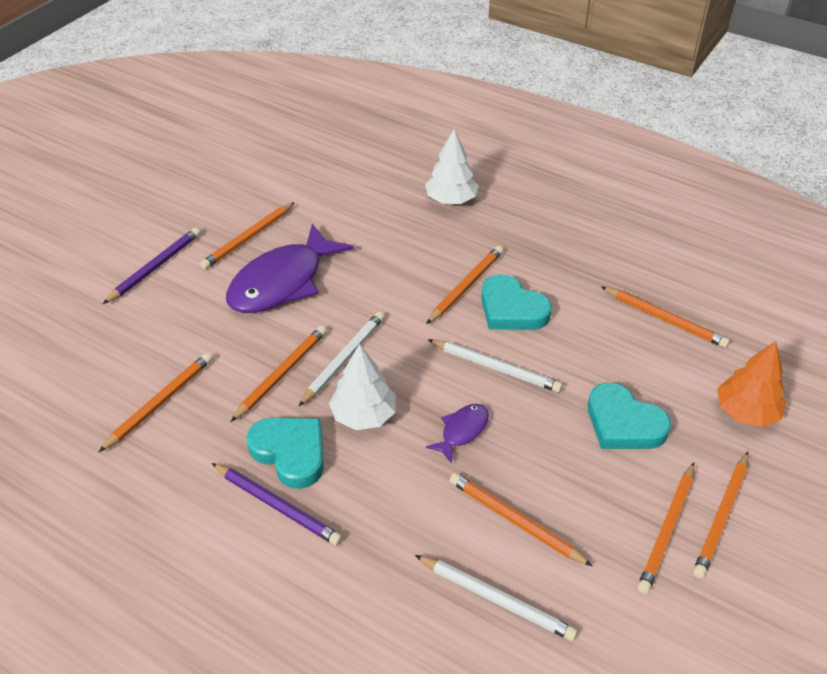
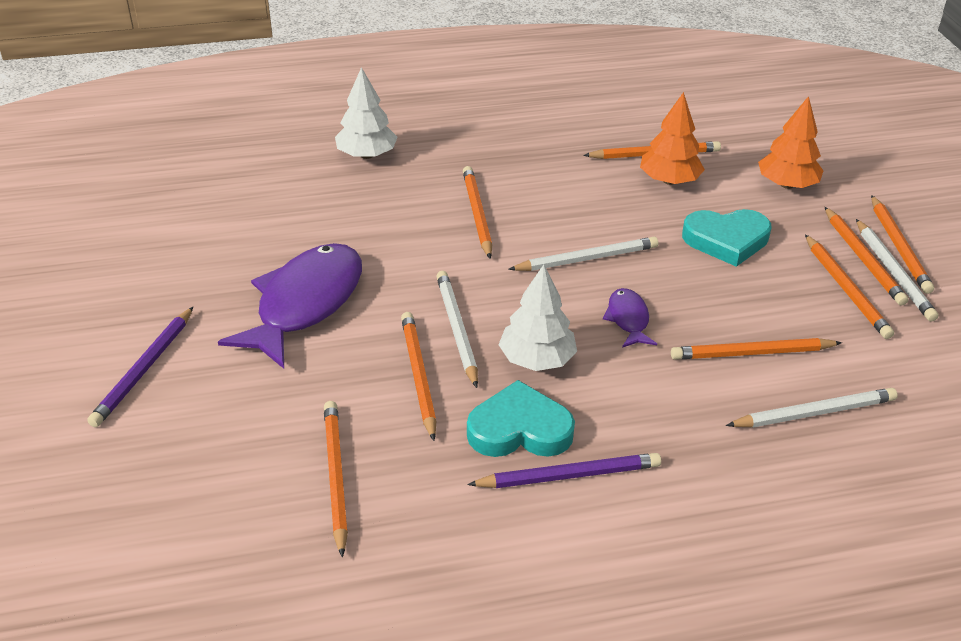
camera: 45 degrees left, 5 degrees down
purple pencil [103,228,200,304] -> purple pencil turned 150 degrees counterclockwise [87,307,193,427]
orange pencil [200,202,295,269] -> orange pencil moved to [871,195,934,294]
purple fish [226,224,353,313] -> purple fish turned 150 degrees counterclockwise [218,243,362,369]
turquoise heart [481,274,552,330] -> none
none -> orange tree [640,92,705,185]
none -> white pencil [856,219,939,321]

